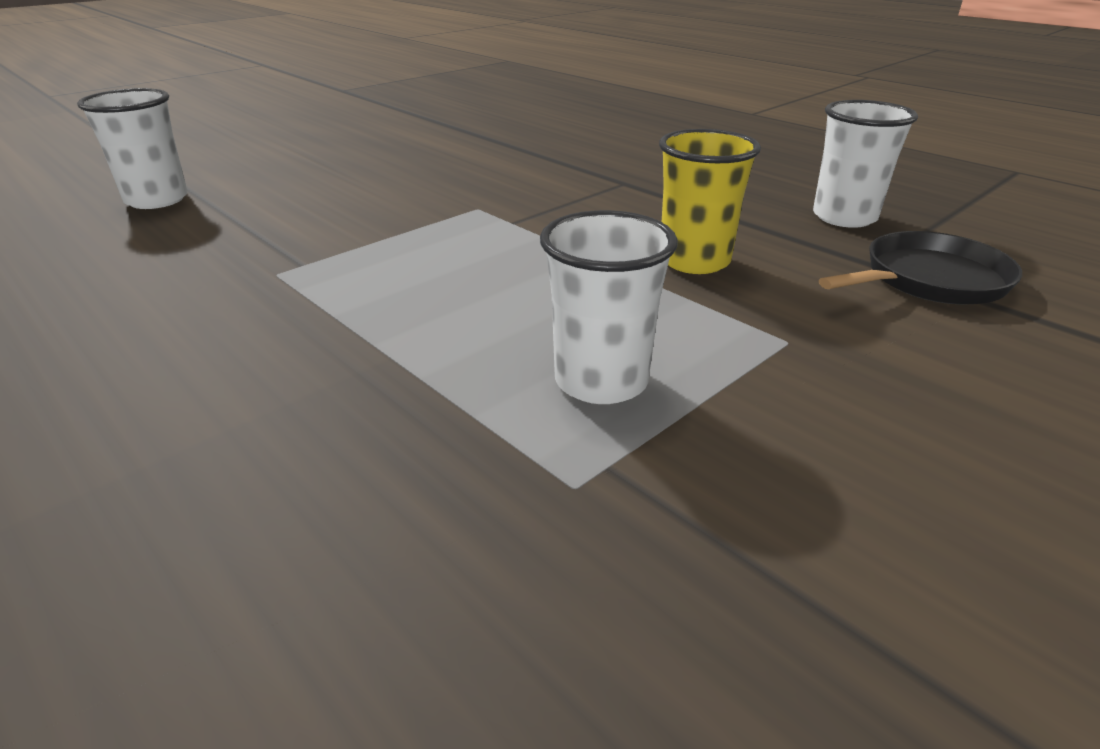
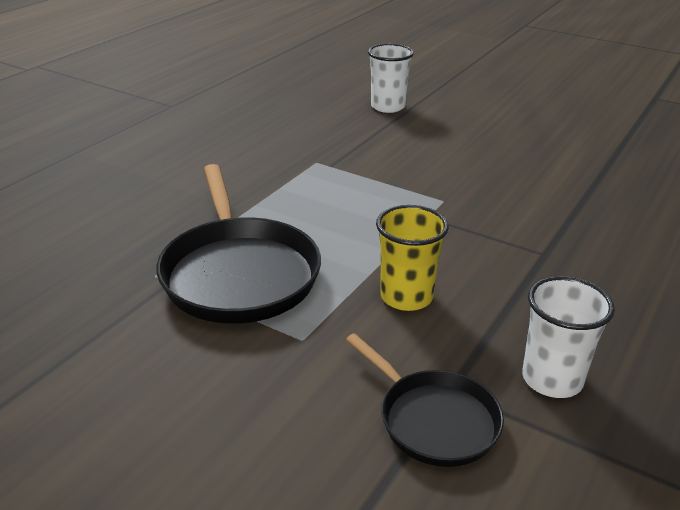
camera: 75 degrees right, 0 degrees up
white cup [540,210,678,404] -> black pan [156,164,321,324]

